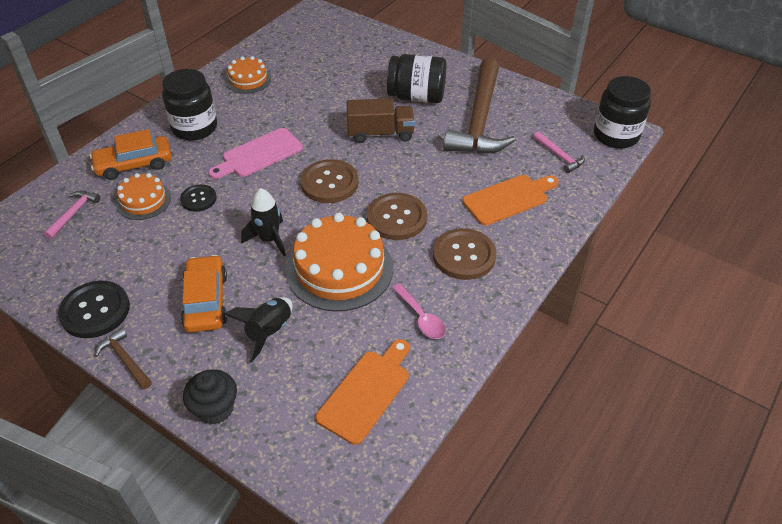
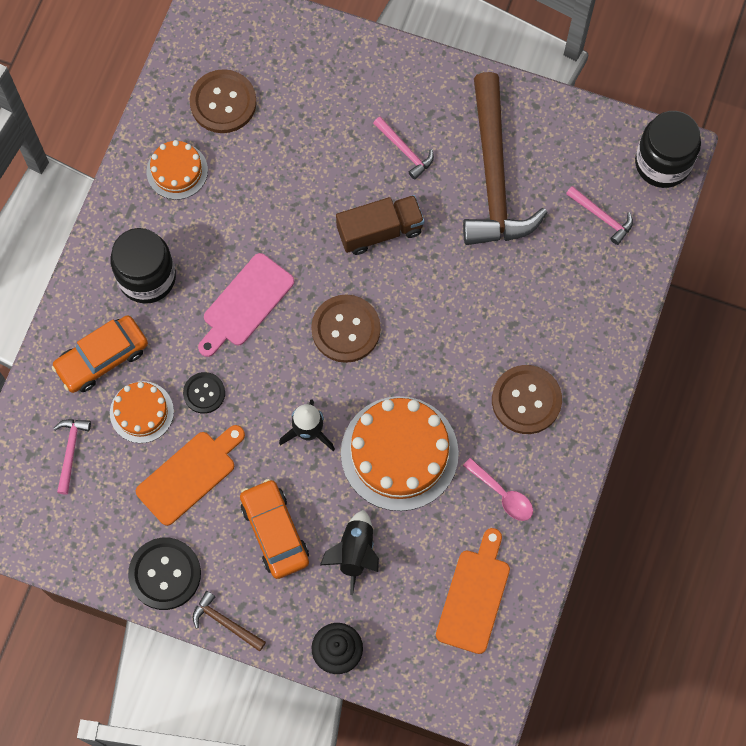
camera: 15 degrees left, 25 degrees up
brown button [367,193,427,240] -> brown button moved to [190,69,257,133]
black jar [387,54,447,103] -> pink hammer [373,117,434,180]
orange cutting board [462,175,558,226] -> orange cutting board moved to [136,425,245,526]

